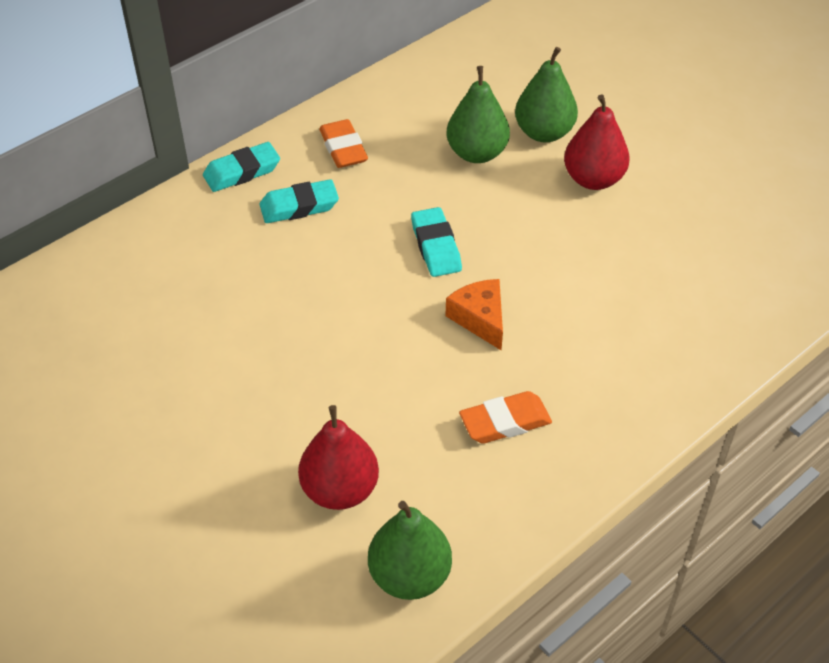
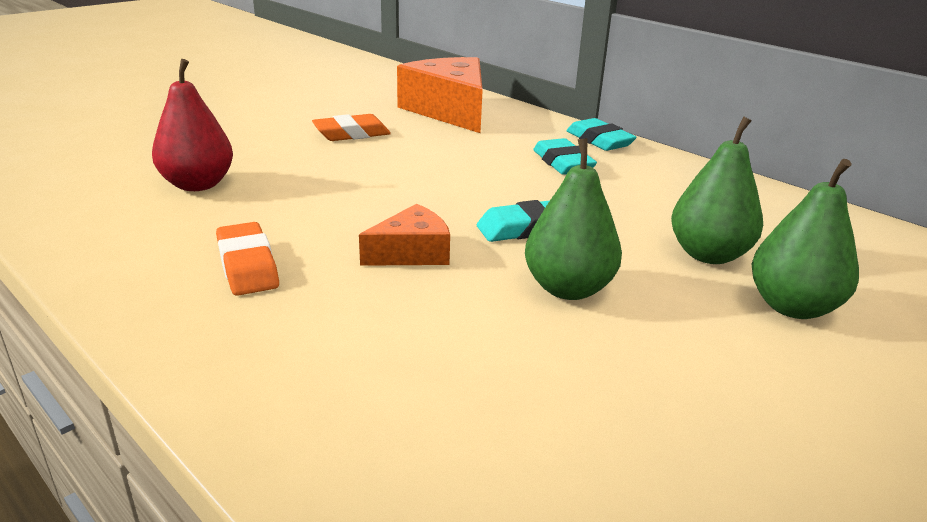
camera: 85 degrees right, 20 degrees down
orange eraser [319,119,368,168] -> orange eraser moved to [312,114,391,141]
green pear [368,501,452,600] -> green pear moved to [525,138,622,300]
red pear [564,94,629,190] -> none
none -> orange cheese [397,57,483,133]

